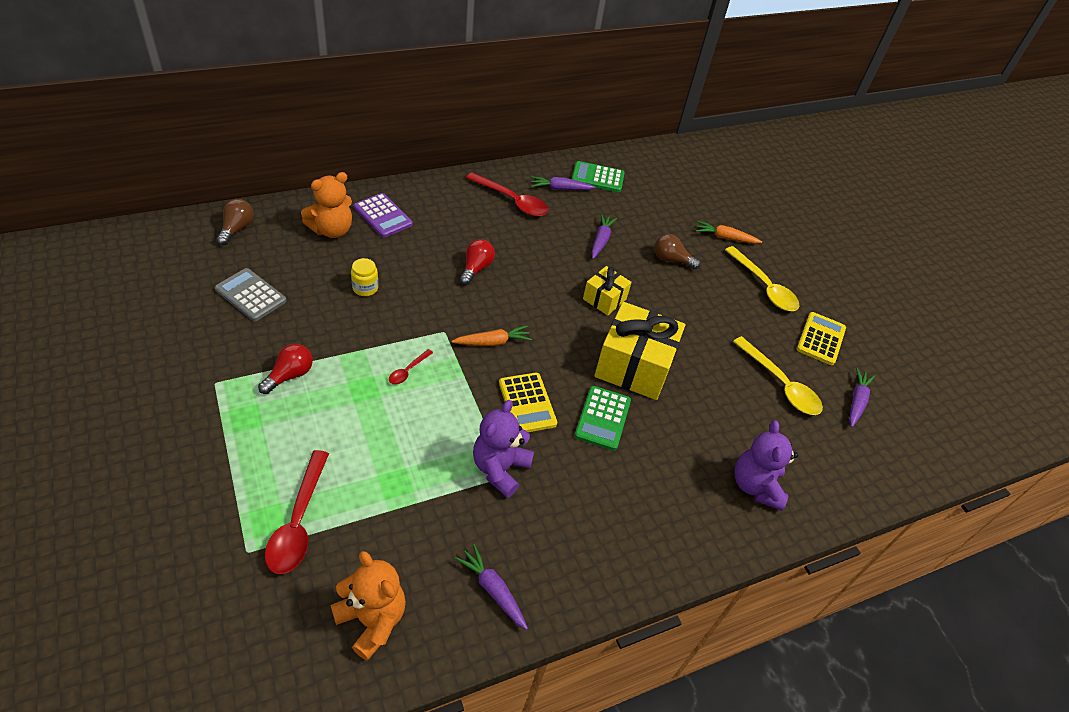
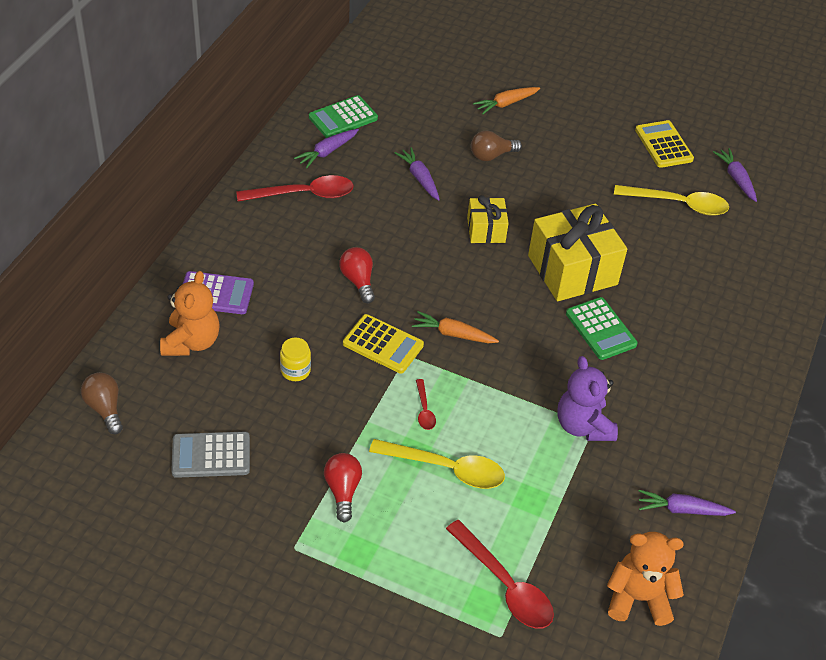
camera: 40 degrees left, 0 degrees up
orange carrot [452,325,532,346] -> orange carrot turned 105 degrees counterclockwise [412,311,499,343]
yellow calculator [499,373,557,432] -> yellow calculator moved to [343,314,424,373]
yellow spoon [725,246,800,311] -> yellow spoon moved to [369,439,505,489]
purple teddy bear [734,420,798,511] -> none

